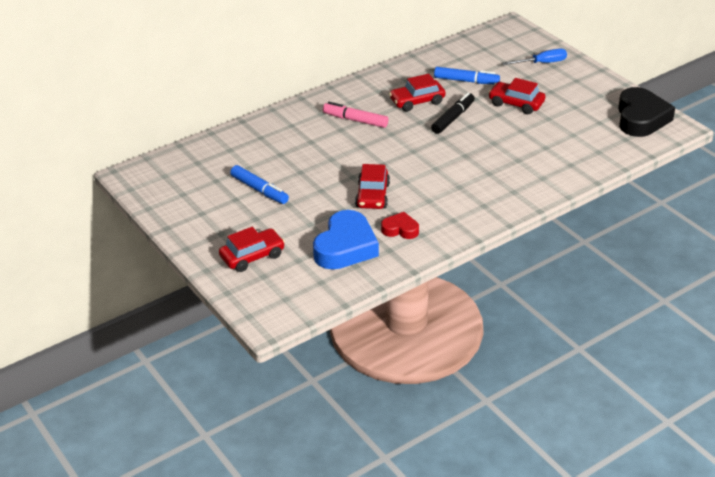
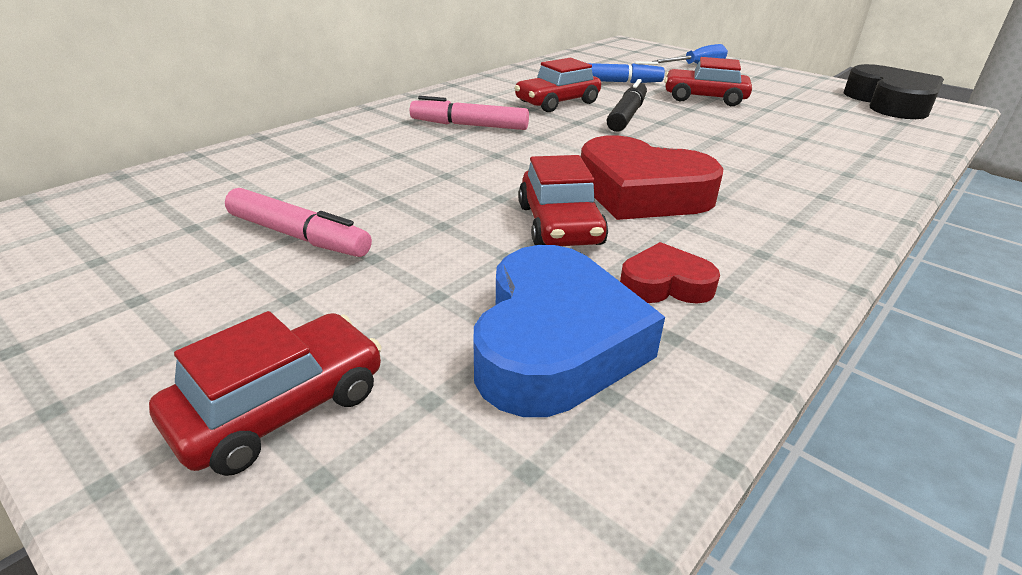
camera: 15 degrees left, 5 degrees down
blue marker [230,165,289,204] -> pink marker [225,188,372,257]
none -> red heart [581,135,724,220]

